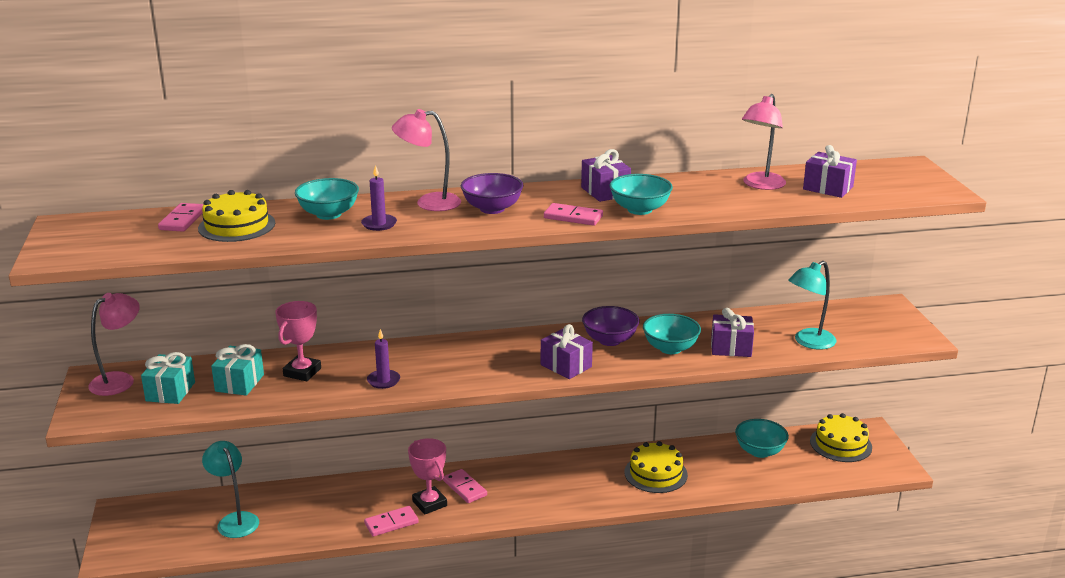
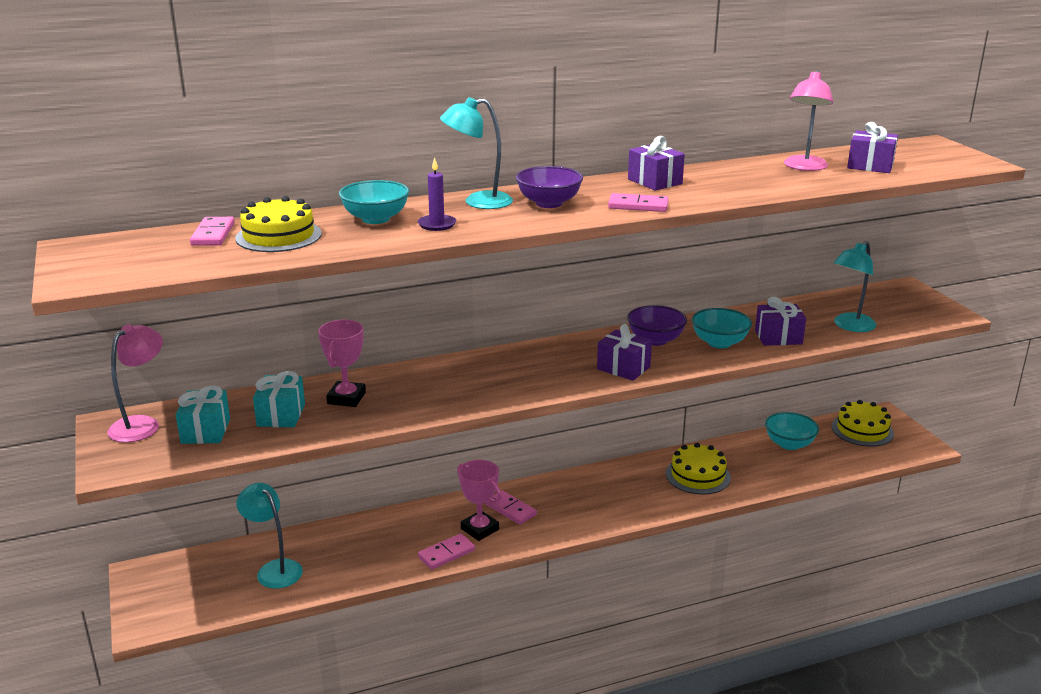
camera: 10 degrees left, 0 degrees up
purple candle [367,329,400,389] -> none
pink lamp [392,109,461,211] -> turquoise lamp [440,97,513,209]
turquoise bowl [610,174,673,215] -> none

